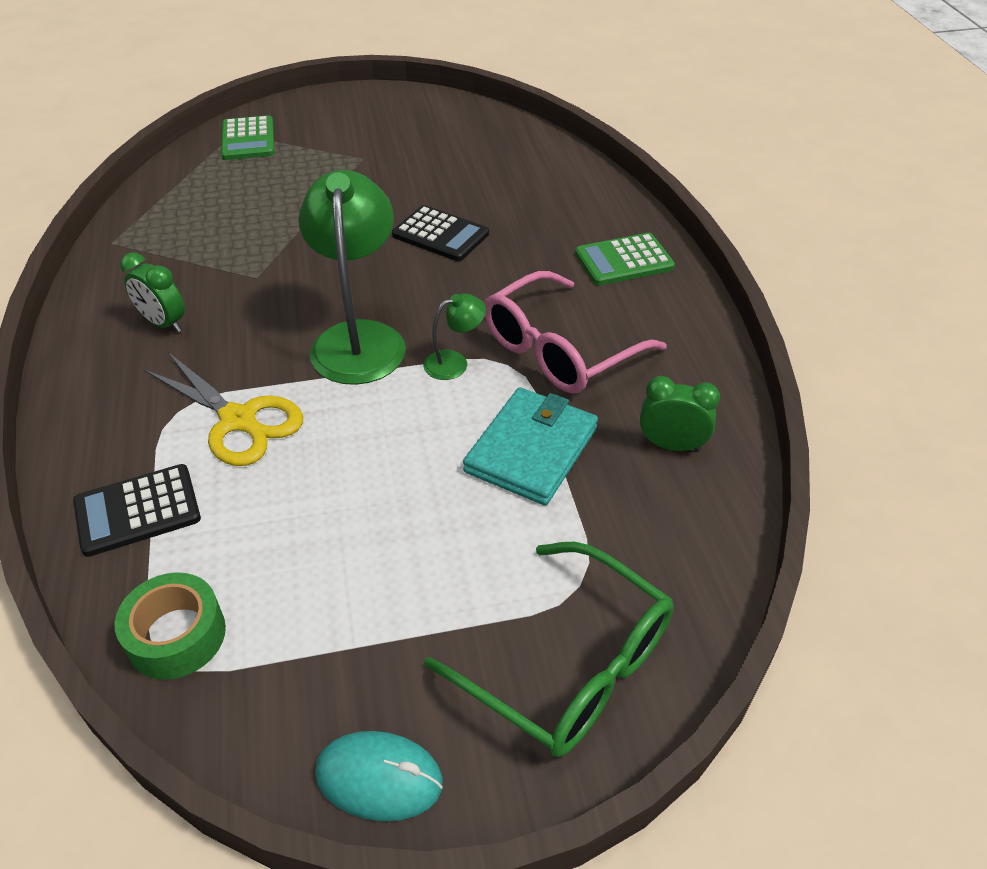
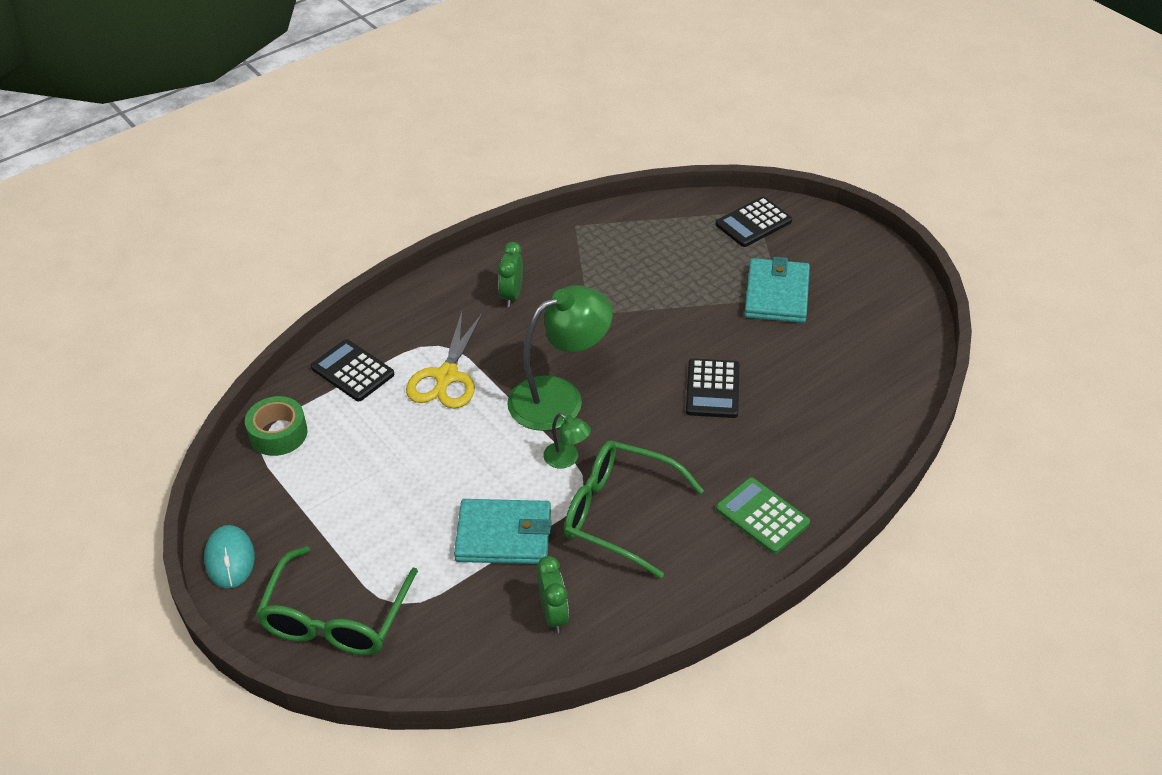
camera: 65 degrees right, 0 degrees up
green calculator [221,115,274,160] -> black calculator [715,197,792,247]
pink glasses [484,271,667,394] -> green glasses [564,440,704,578]
none -> turquoise wallet [744,257,810,323]

